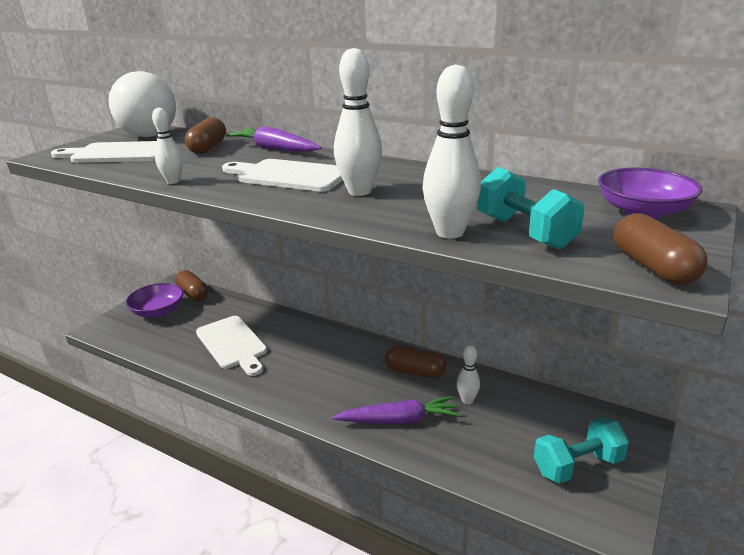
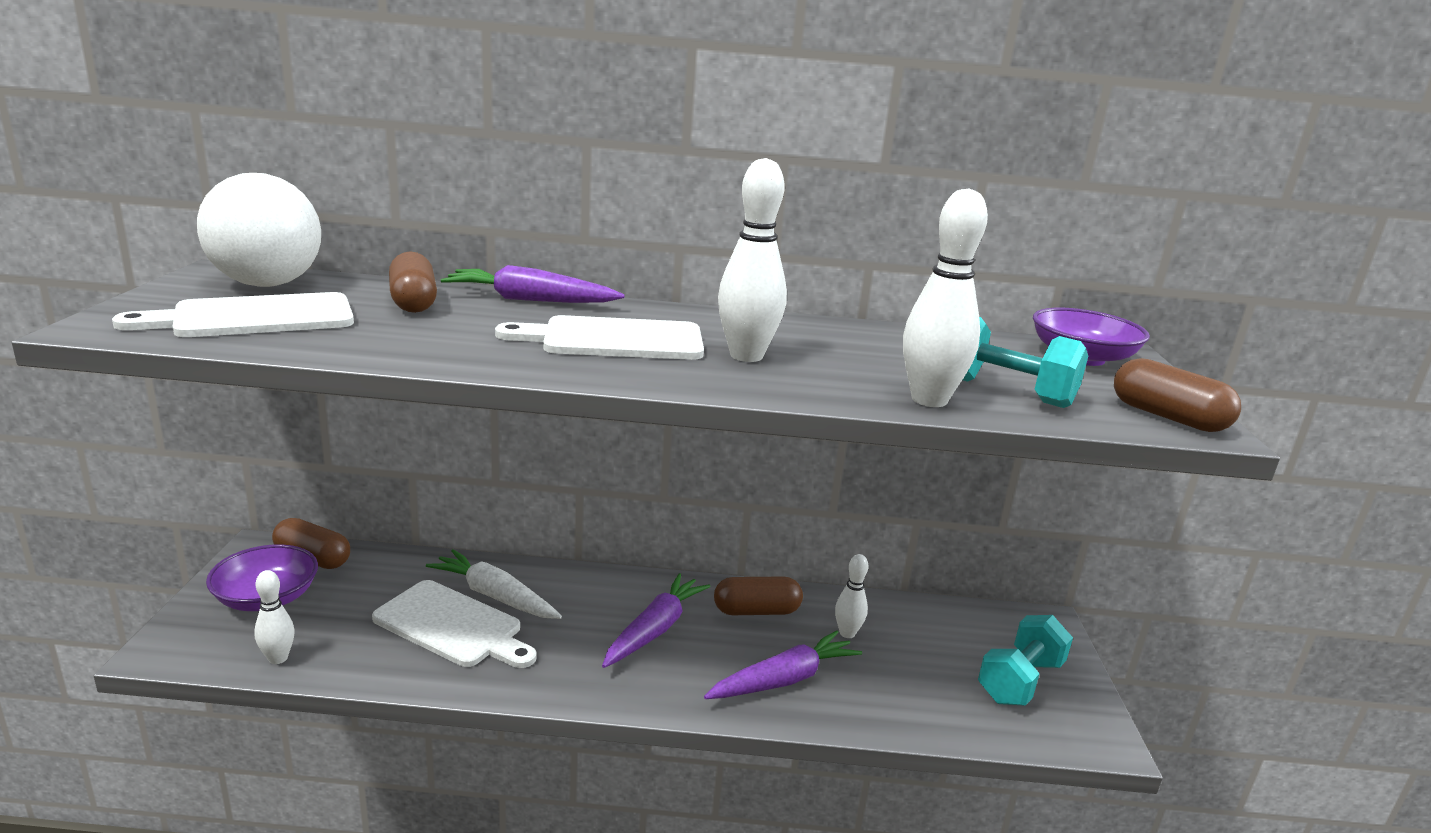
camera: 30 degrees left, 5 degrees down
white bowling pin [152,107,183,184] -> white bowling pin moved to [254,570,295,664]
none -> white carrot [426,549,562,619]
none -> purple carrot [602,573,711,668]

